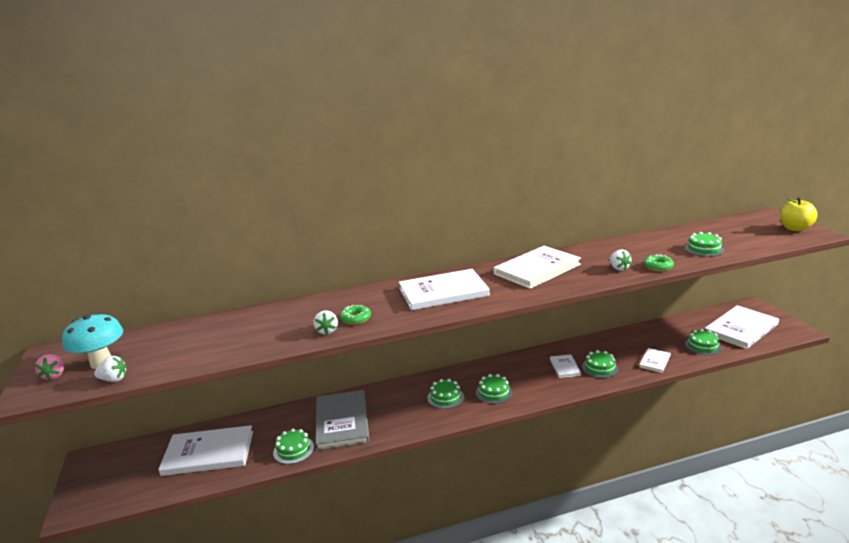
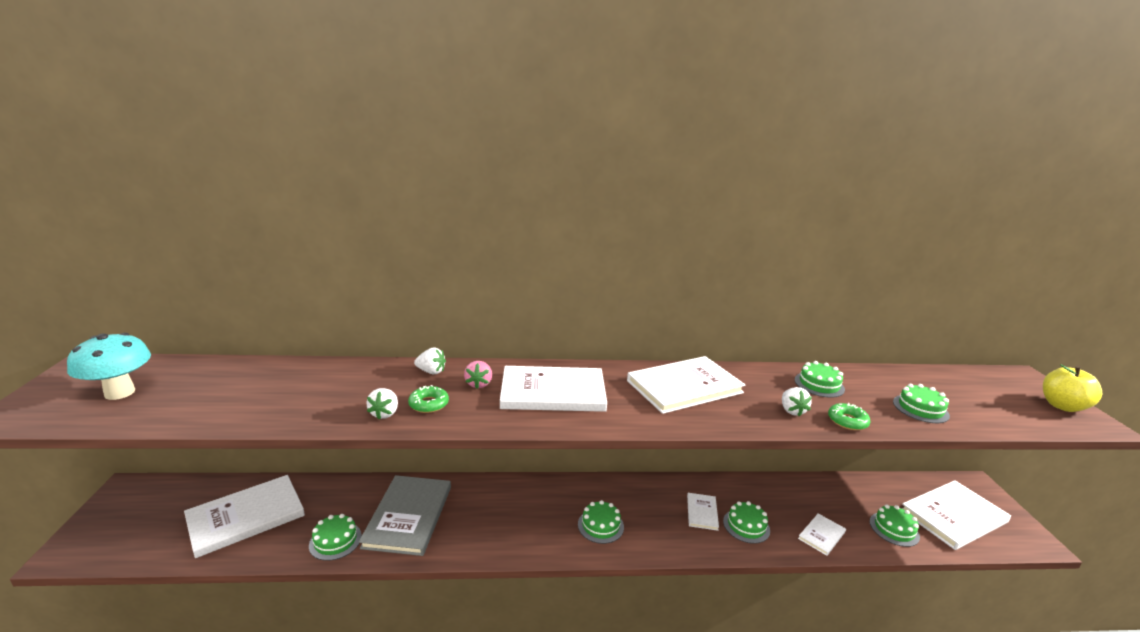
camera: 10 degrees right, 0 degrees up
pink strawberry [35,354,64,380] -> pink strawberry moved to [464,361,492,389]
white strawberry [94,356,127,382] -> white strawberry moved to [414,348,446,374]
white book [158,425,253,476] -> white book turned 45 degrees counterclockwise [184,475,305,558]
green cake [427,379,464,409] -> green cake moved to [795,361,845,398]

